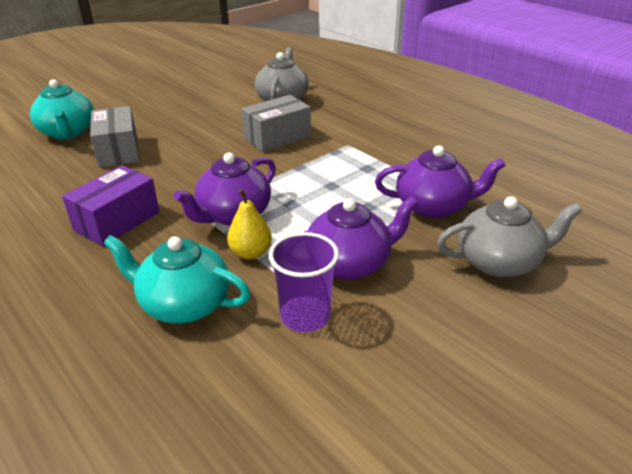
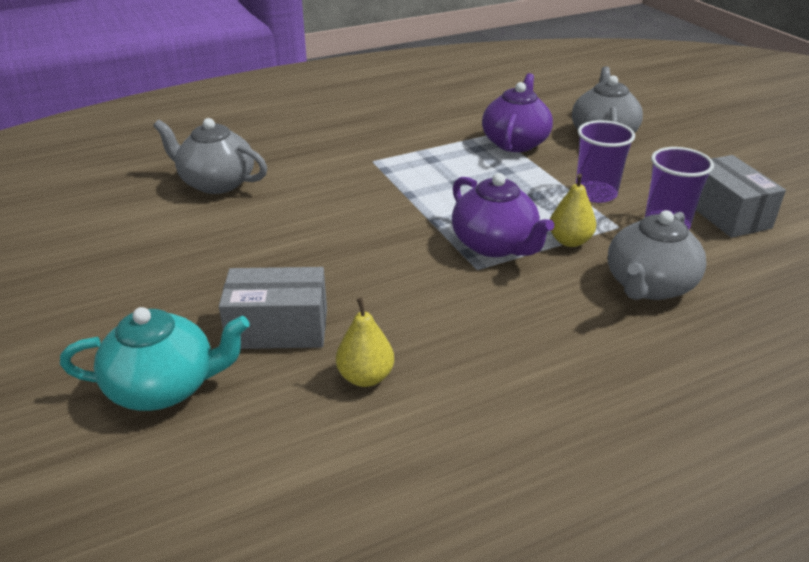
camera: 75 degrees left, 0 degrees up
purple box [62,165,160,246] -> none
turquoise teapot [104,235,251,323] -> grey teapot [608,210,706,300]
grey box [241,95,311,152] -> grey box moved to [696,155,786,238]
purple teapot [304,196,419,280] -> purple cup [576,120,635,203]
none -> yellow pear [336,297,394,387]

